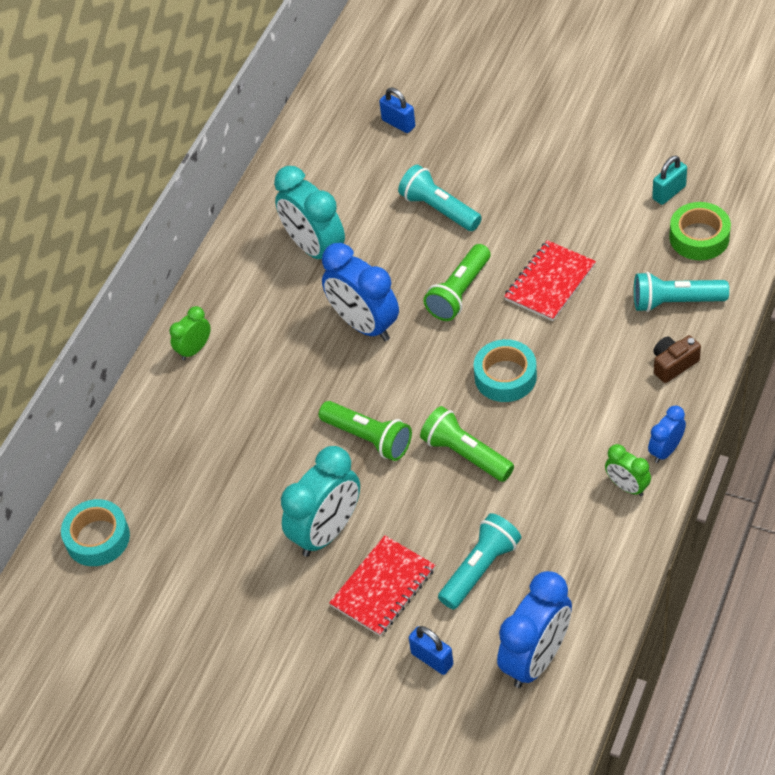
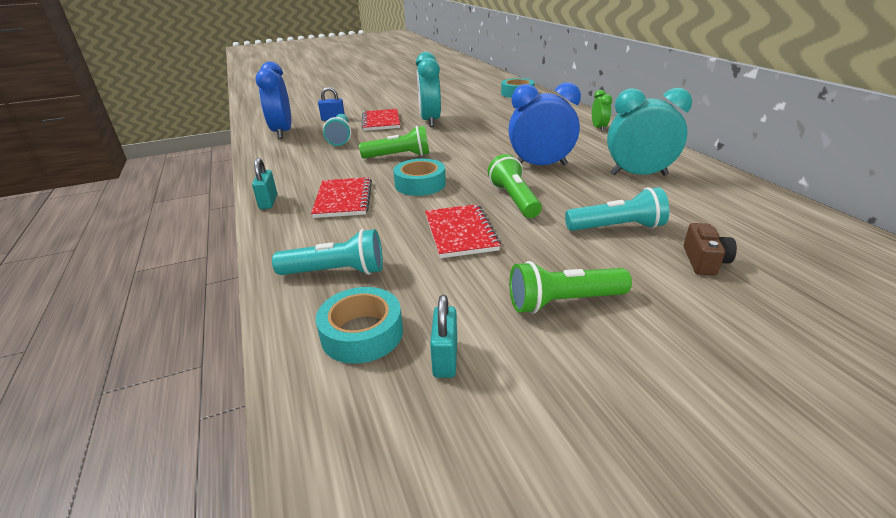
camera: 130 degrees right, 20 degrees down
green flashlight [319,401,412,461] -> green flashlight moved to [509,261,632,314]
blue padlock [379,88,415,133] -> none
green clock [605,444,651,496] -> none
turquoise flashlight [634,272,729,312] -> turquoise flashlight turned 45 degrees clockwise [272,229,383,275]
blue clock [648,406,686,463] -> turquoise padlock [252,158,277,209]
brown camera [653,335,701,383] -> brown camera moved to [684,223,737,275]
green tape [669,202,731,260] -> turquoise tape [316,287,403,364]
none -> red notebook [311,177,372,218]

